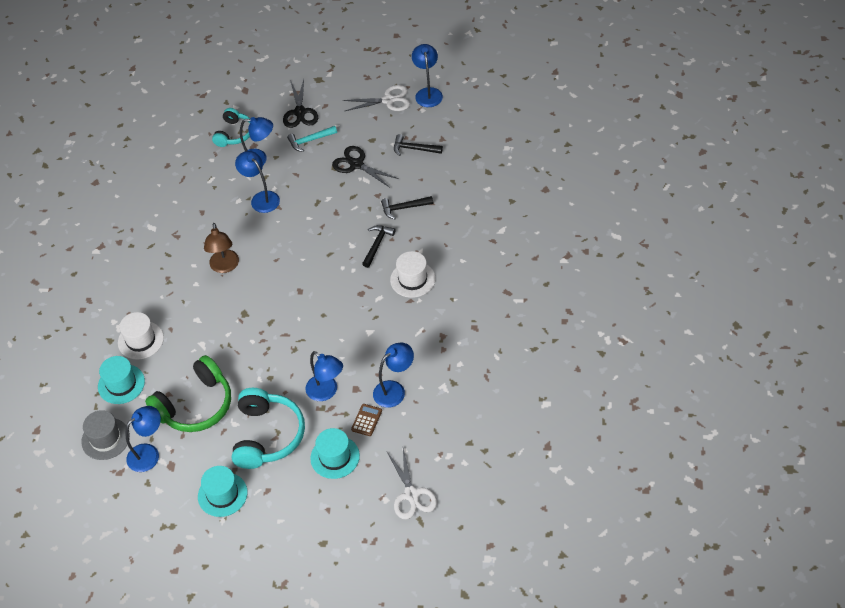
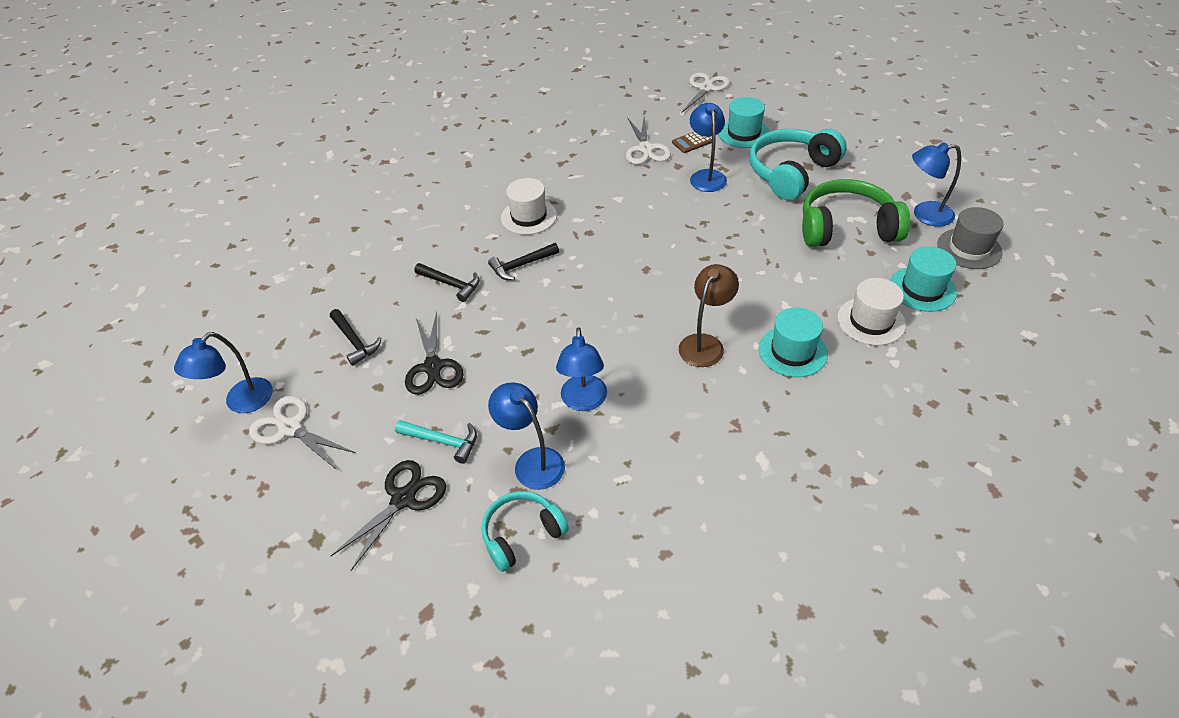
camera: 140 degrees left, 5 degrees down
turquoise hat [198,466,248,517] -> turquoise hat moved to [758,307,828,377]
blue lamp [373,342,414,408] -> white scissors [626,116,671,165]

